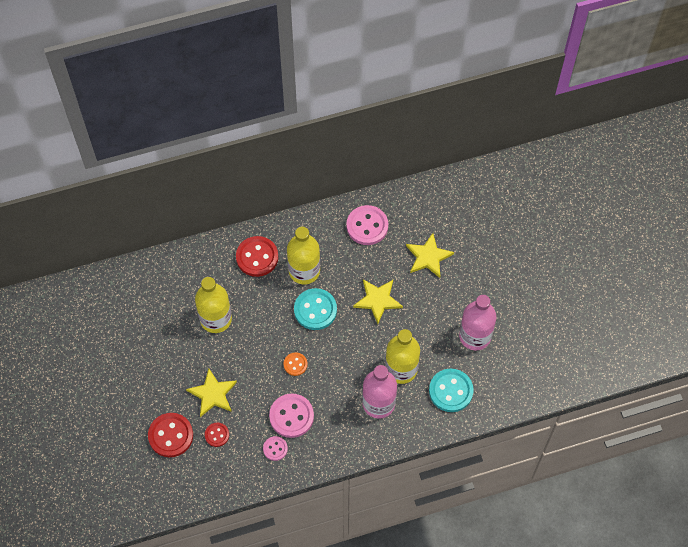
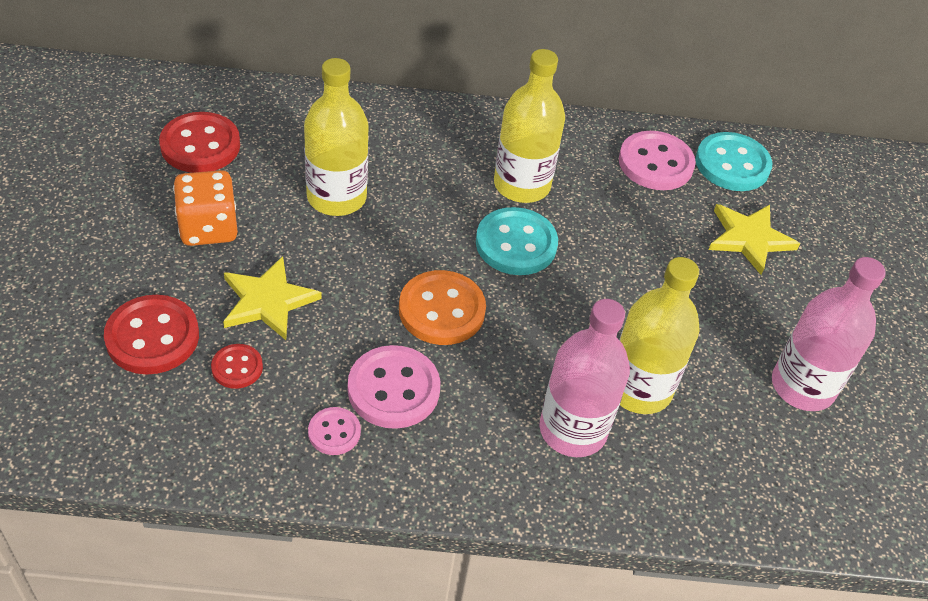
camera: 15 degrees right, 15 degrees down
red button [236,236,278,277] -> red button moved to [159,112,240,173]
orange button [284,352,307,376] -> orange button [399,270,486,345], size x1.83
yellow star [353,279,403,324] -> none
turquoise button [429,369,474,412] -> turquoise button moved to [696,132,772,191]
none -> orange dice [173,170,238,246]

